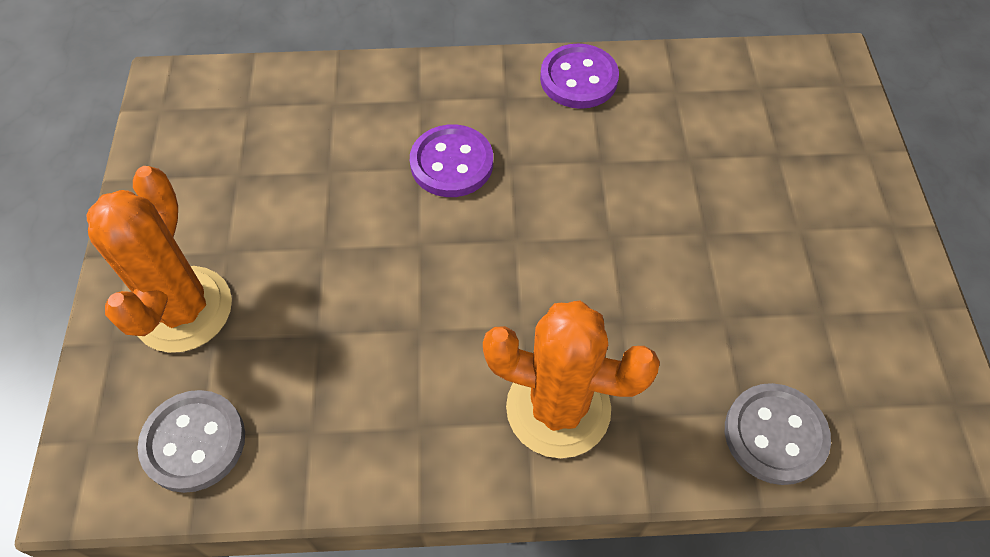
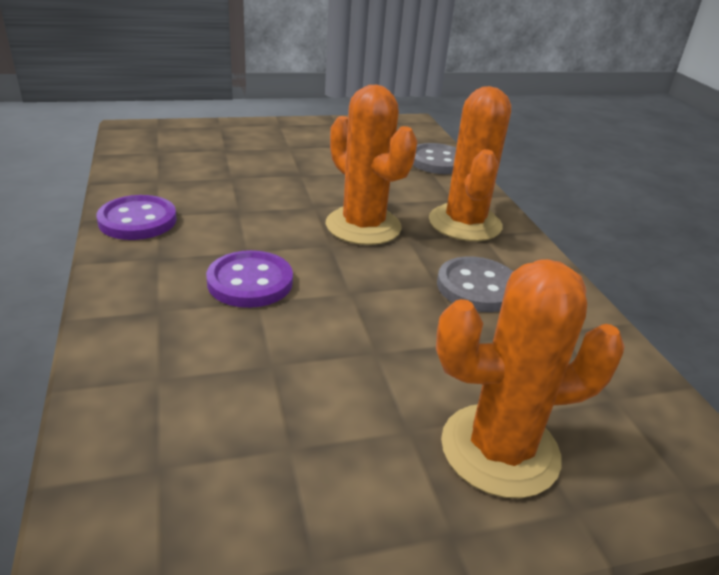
camera: 105 degrees left, 25 degrees down
grey button [137,390,245,493] -> grey button moved to [437,256,513,312]
none -> orange cactus [326,85,417,245]

